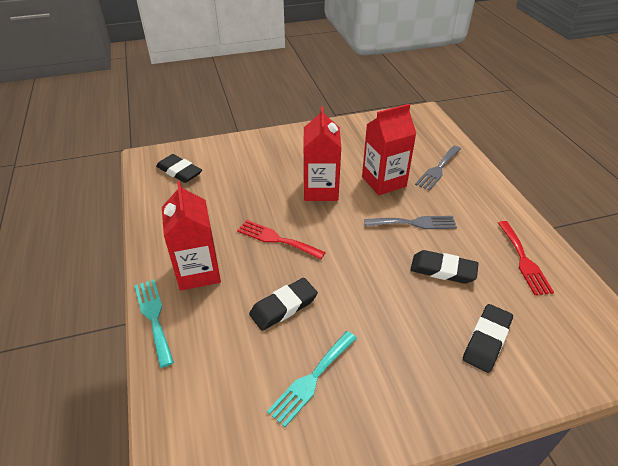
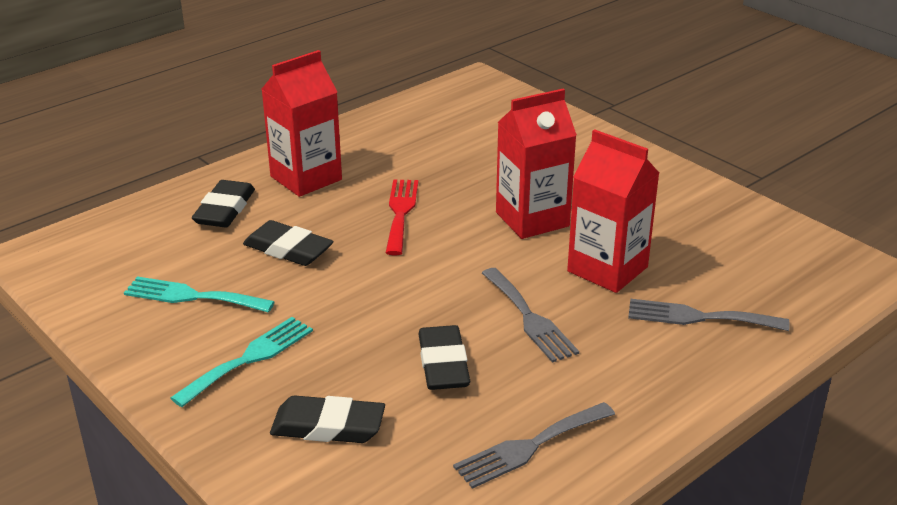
camera: 65 degrees right, 10 degrees down
turquoise fork [134,279,174,368] -> turquoise fork moved to [170,317,313,407]
black eraser [156,154,202,183] -> black eraser moved to [192,180,255,227]
red fork [498,221,554,295] -> grey fork [453,402,615,489]

